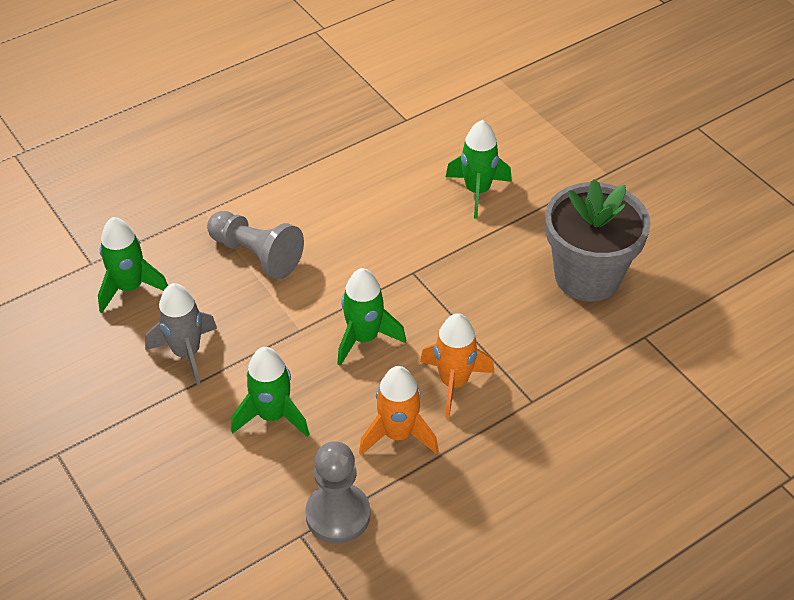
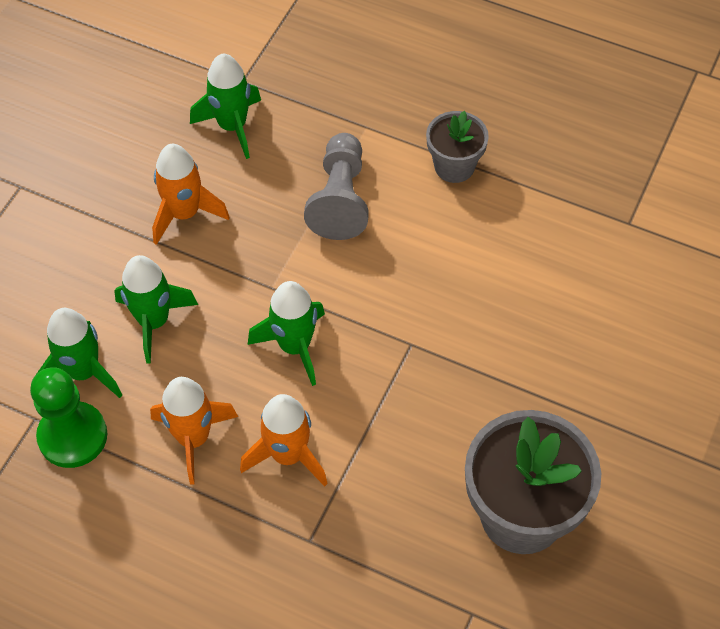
camera: 60 degrees right, 10 degrees up
grey rocket [145,283,217,385] -> orange rocket [152,144,230,245]
grey pawn [305,441,371,544] -> green pawn [30,367,107,468]
green rocket [446,120,512,219] -> green rocket moved to [37,308,122,398]
none -> grey flower pot [426,111,489,183]

